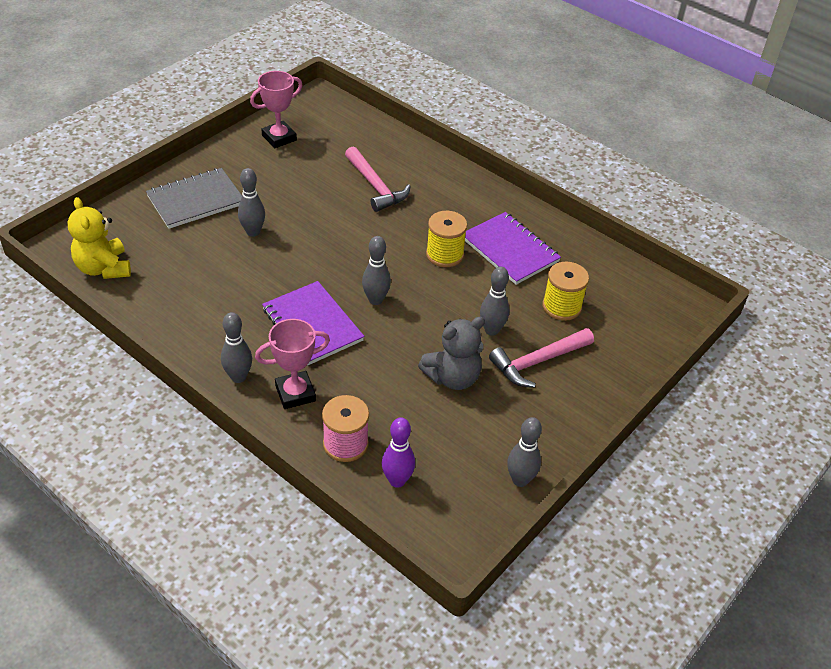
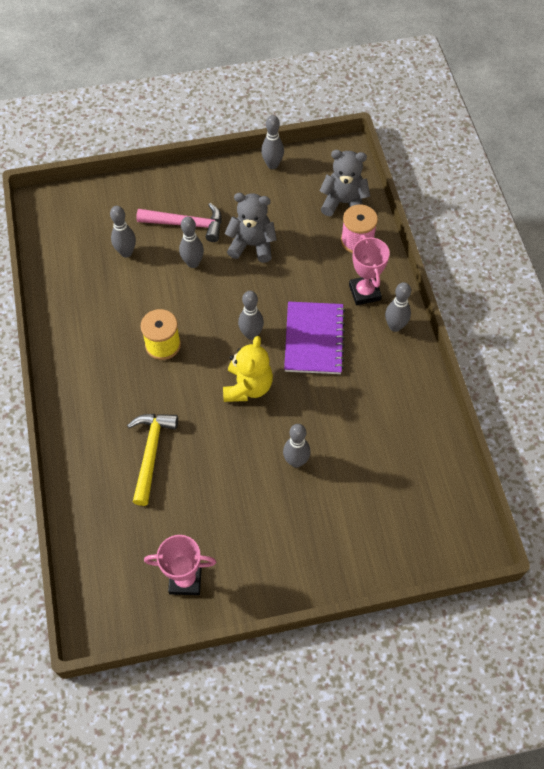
camera: 140 degrees left, 15 degrees up
yellow teddy bear [67,197,131,279] -> yellow teddy bear moved to [223,336,273,402]
grey notebook [146,168,242,229] -> none
pink trophy [255,319,330,409] -> pink trophy turned 60 degrees clockwise [349,235,390,305]
pink hammer [345,146,411,212] -> yellow hammer [127,414,178,506]
purple bowling pin [382,417,415,488] -> grey teddy bear [320,150,370,216]
purple notebook [465,212,561,285] -> none
yellow spool [542,262,589,321] -> grey bowling pin [110,206,136,258]

